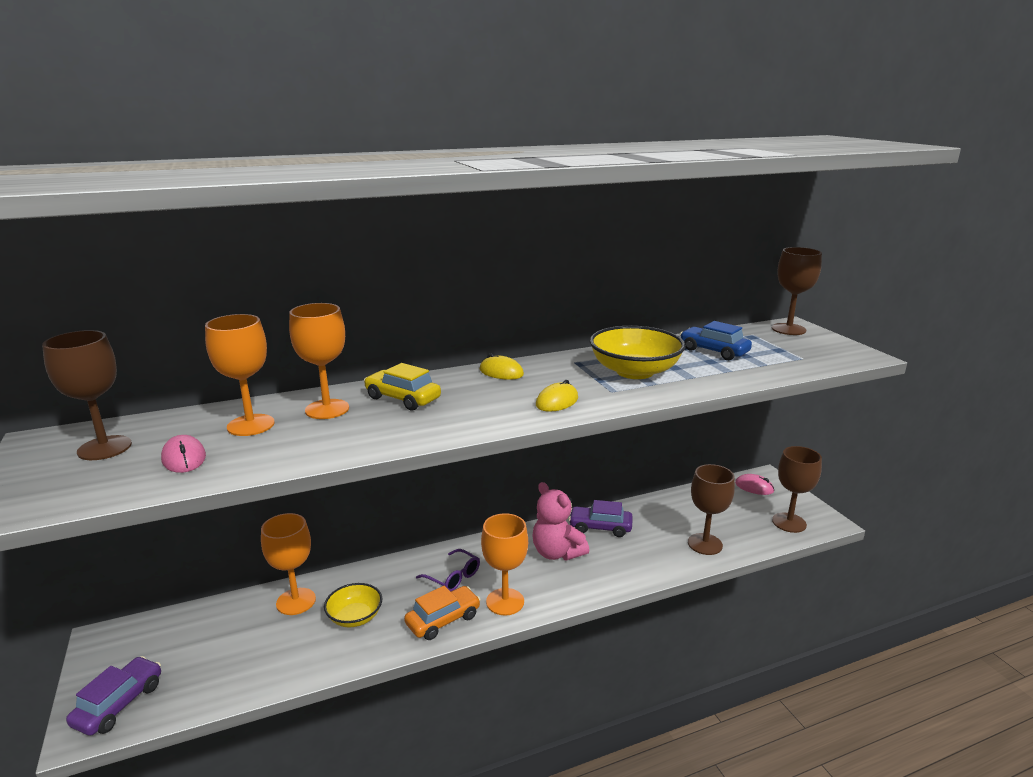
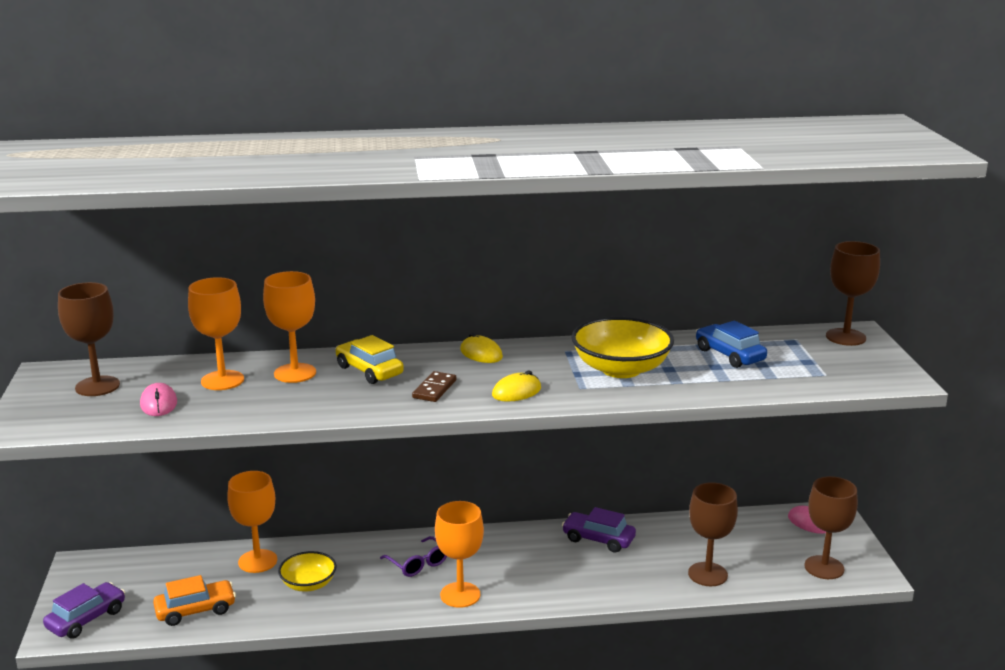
camera: 15 degrees right, 0 degrees up
orange car [404,586,481,640] -> orange car moved to [153,575,236,626]
pink teddy bear [533,482,589,560] -> none
none -> brown domino [412,371,456,402]

